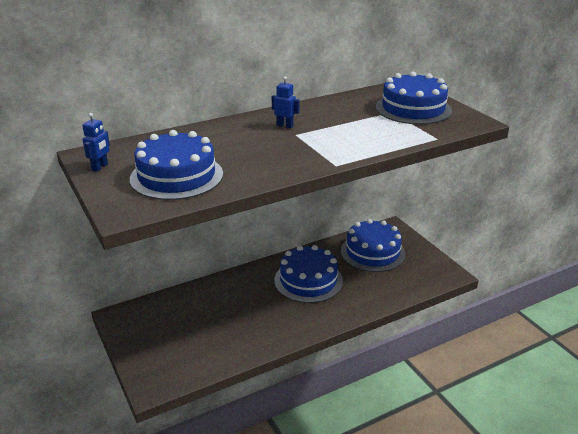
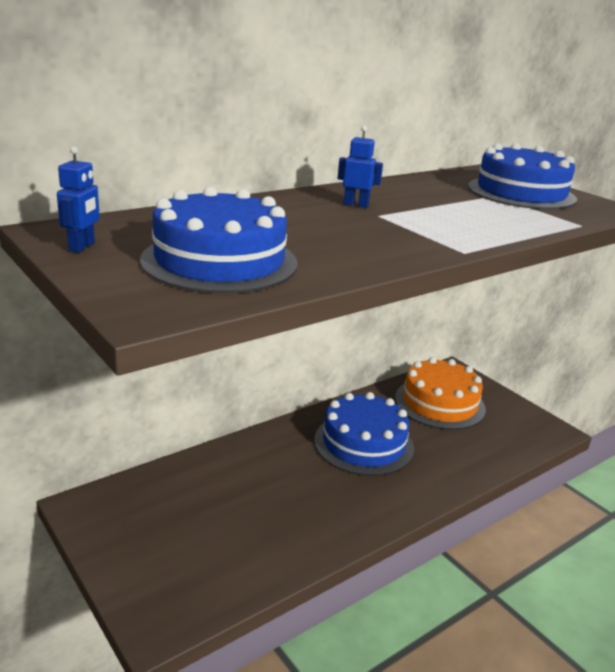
camera: 10 degrees left, 5 degrees down
blue cake [341,219,406,272] -> orange cake [395,357,486,430]

